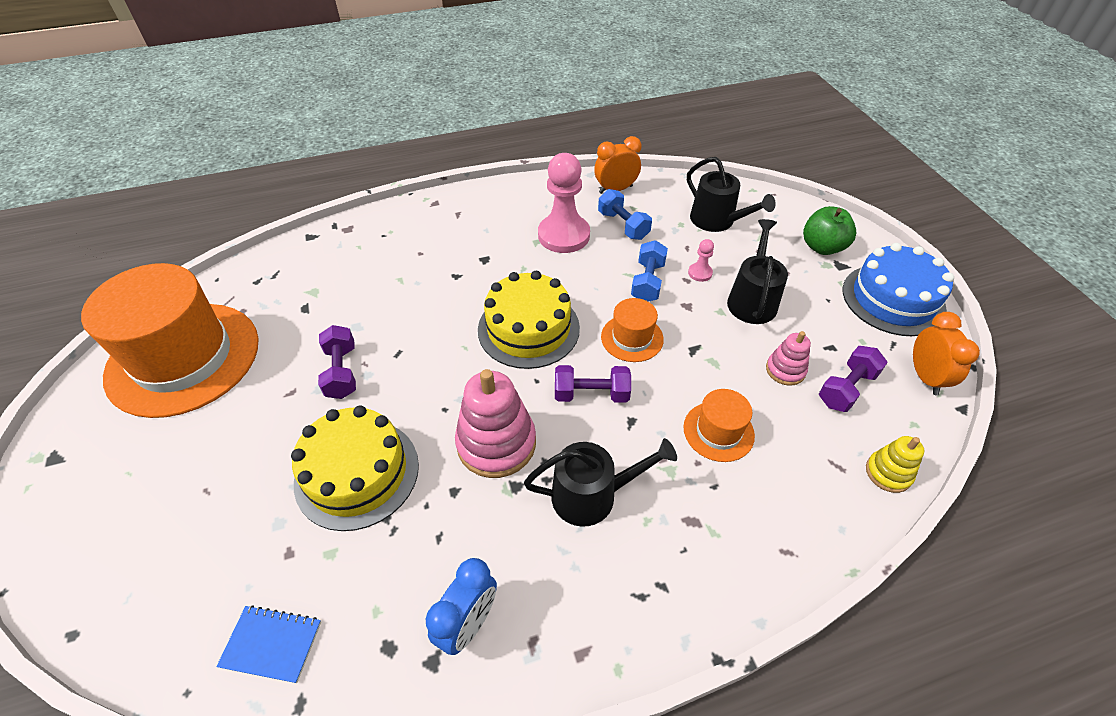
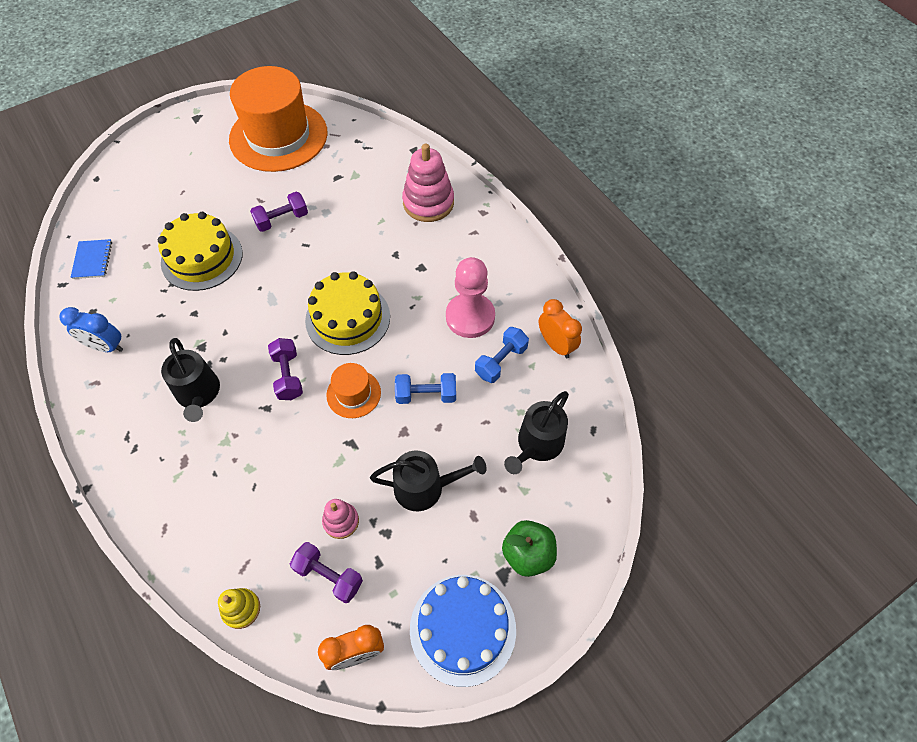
camera: 75 degrees right, 10 degrees up
pink stacking toy [455,369,536,478] -> pink stacking toy moved to [402,144,454,222]
orange hat [684,389,755,462] -> none
pink pawn [688,239,714,282] -> none

